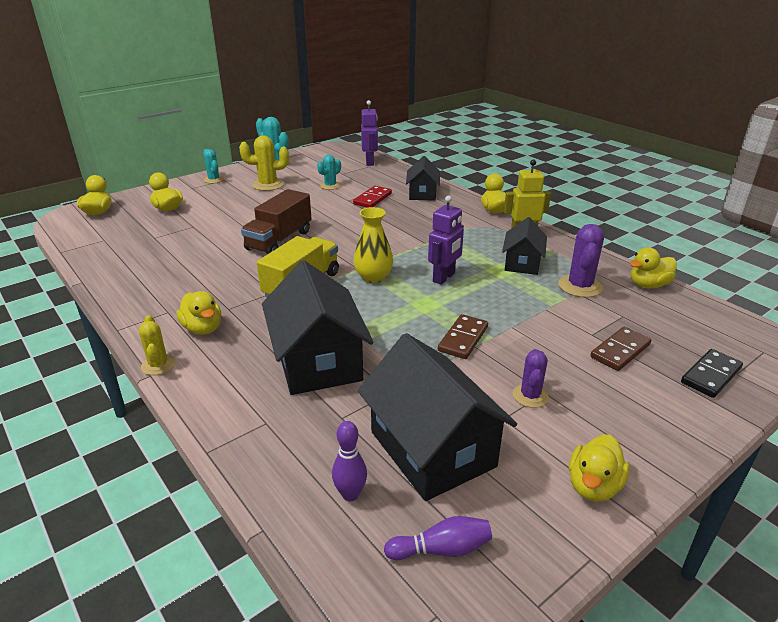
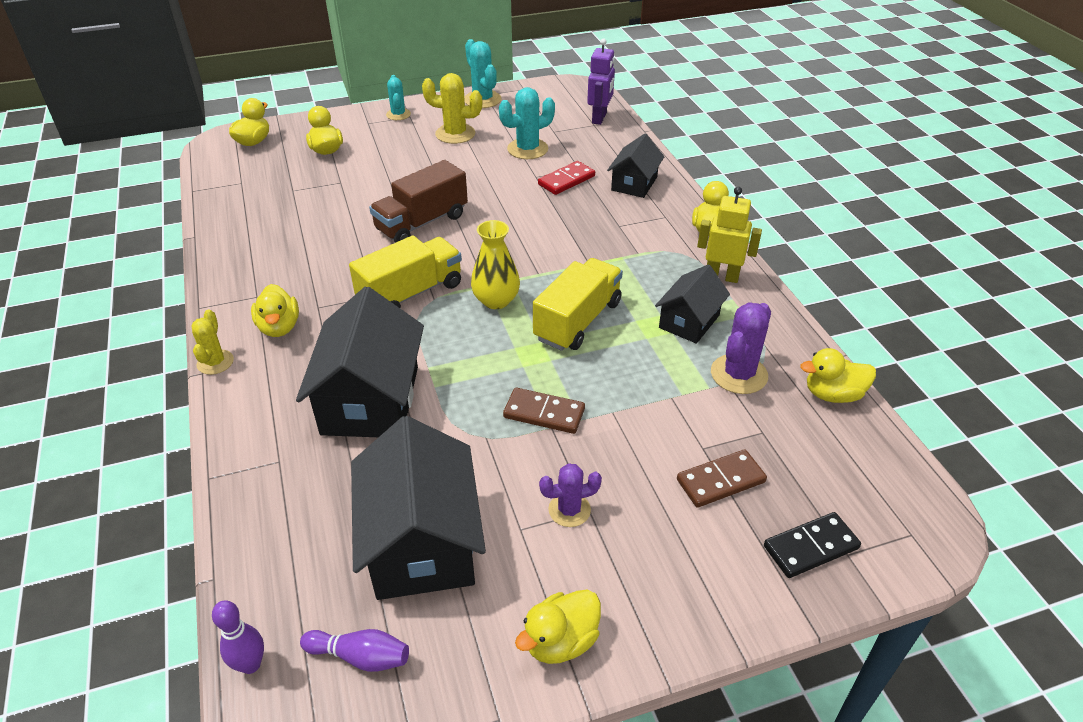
camera: 20 degrees right, 10 degrees up
turquoise cactus [317,155,341,190] -> turquoise cactus [499,87,555,159], size x1.56
purple bowling pin [332,421,367,501] -> purple bowling pin moved to [212,600,264,674]
purple robot [428,195,464,285] -> yellow truck [533,258,623,351]
brown domino [438,314,488,359] -> brown domino turned 60 degrees clockwise [503,388,585,434]
purple cactus [513,349,549,408] -> purple cactus turned 45 degrees clockwise [539,463,602,527]

